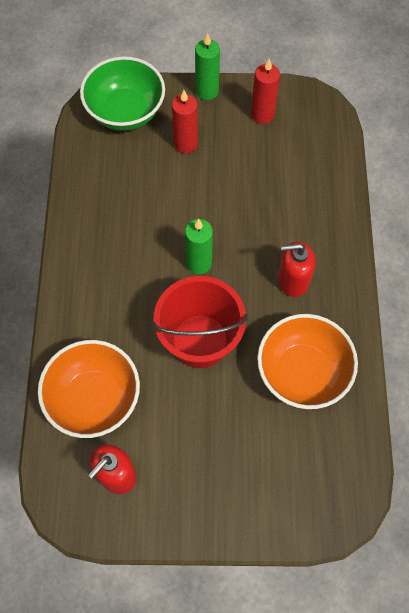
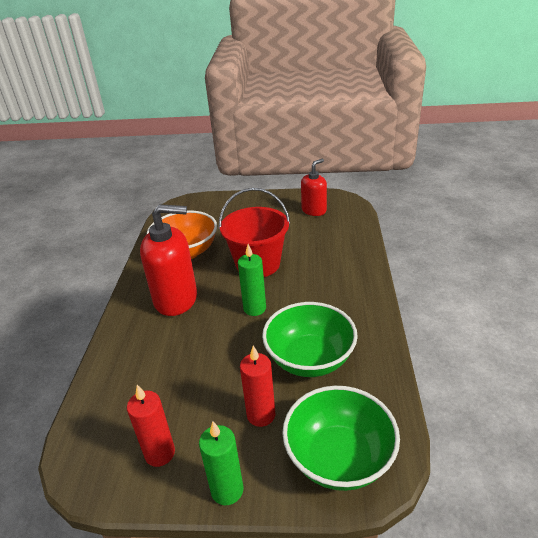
camera: 175 degrees left, 30 degrees down
orange bowl [38,340,140,438] -> none
red soap dispenser [278,241,315,297] -> red soap dispenser [140,204,197,316], size x1.64
none -> green bowl [262,302,358,377]

